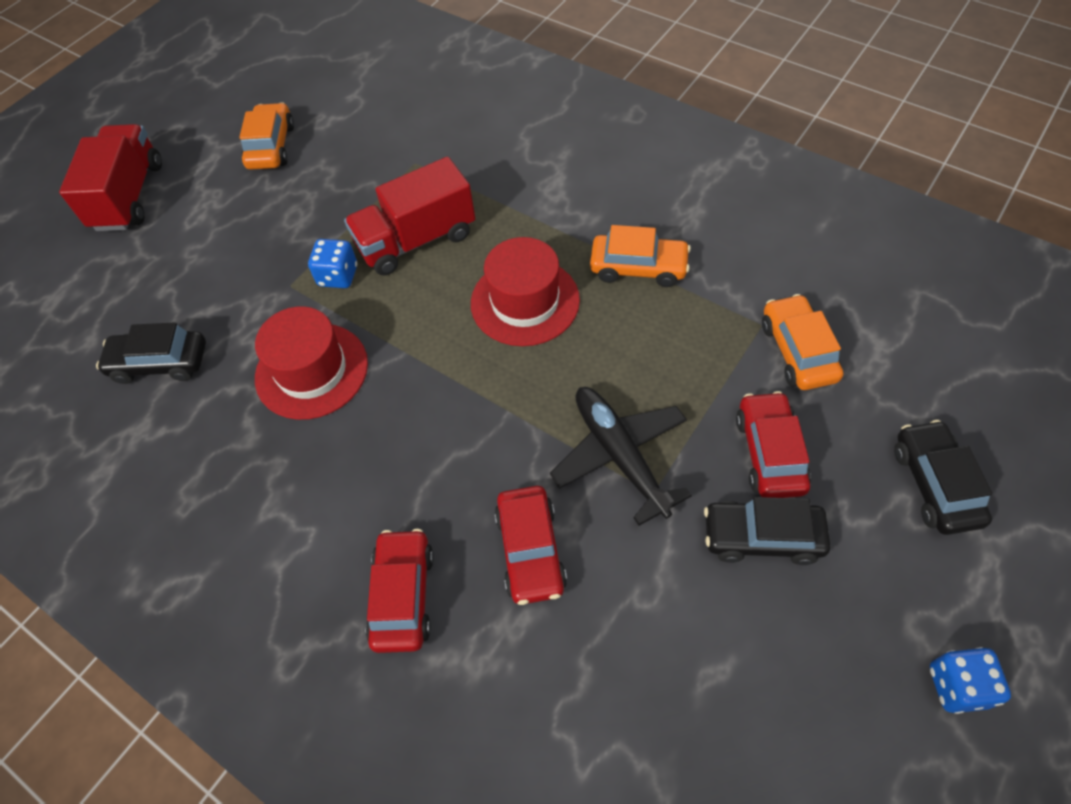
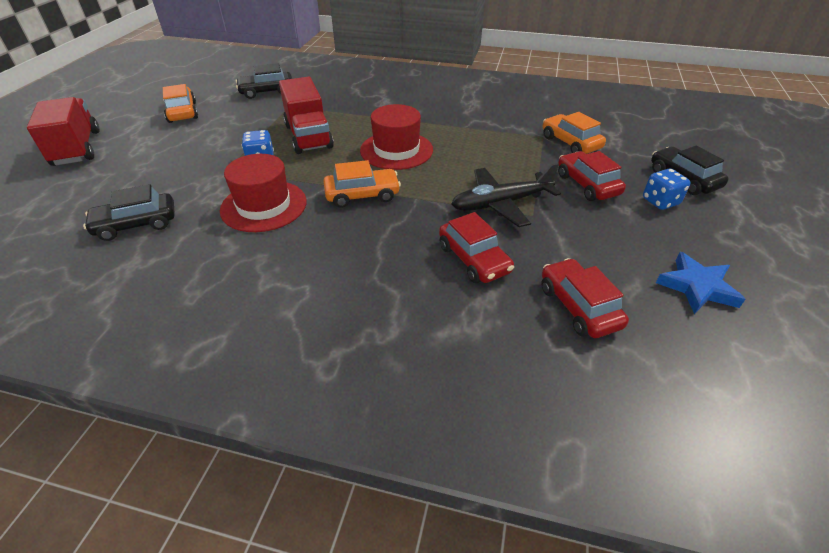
camera: 25 degrees left, 15 degrees down
red truck [344,157,476,275] -> red truck turned 60 degrees counterclockwise [279,77,334,154]
red car [366,529,434,653] -> red car moved to [541,258,629,338]
black plane [550,387,692,526] -> black plane turned 60 degrees counterclockwise [451,163,561,227]
orange car [590,225,691,287] -> orange car moved to [323,160,401,208]
black car [704,497,830,565] -> black car moved to [236,63,292,99]
blue dice [930,647,1011,714] -> blue dice moved to [643,169,691,210]
none -> blue star [656,252,746,314]

